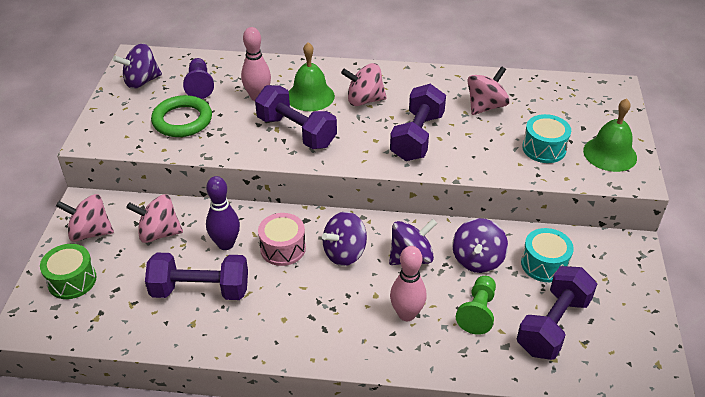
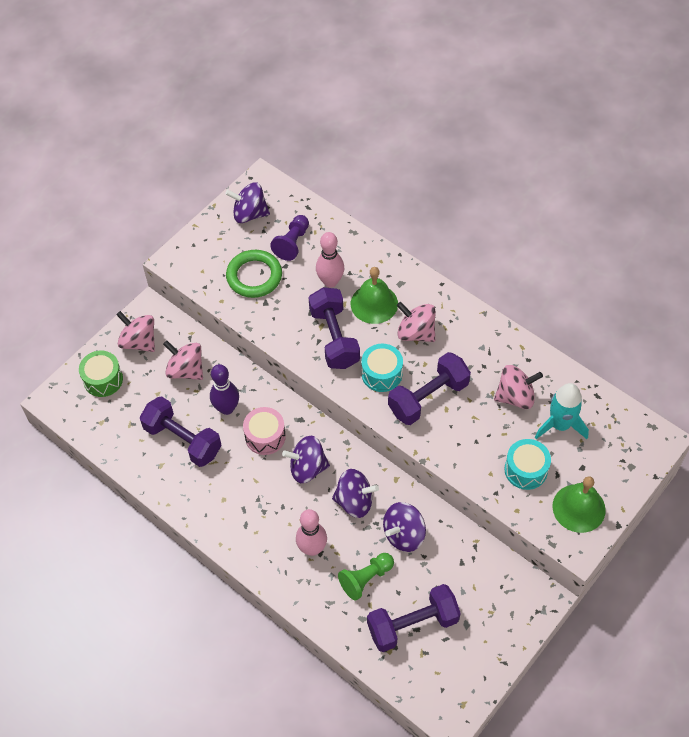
camera: 35 degrees right, 15 degrees up
turquoise drum [521,228,574,282] -> turquoise drum moved to [361,344,403,392]
none -> turquoise rocket [535,383,589,439]

